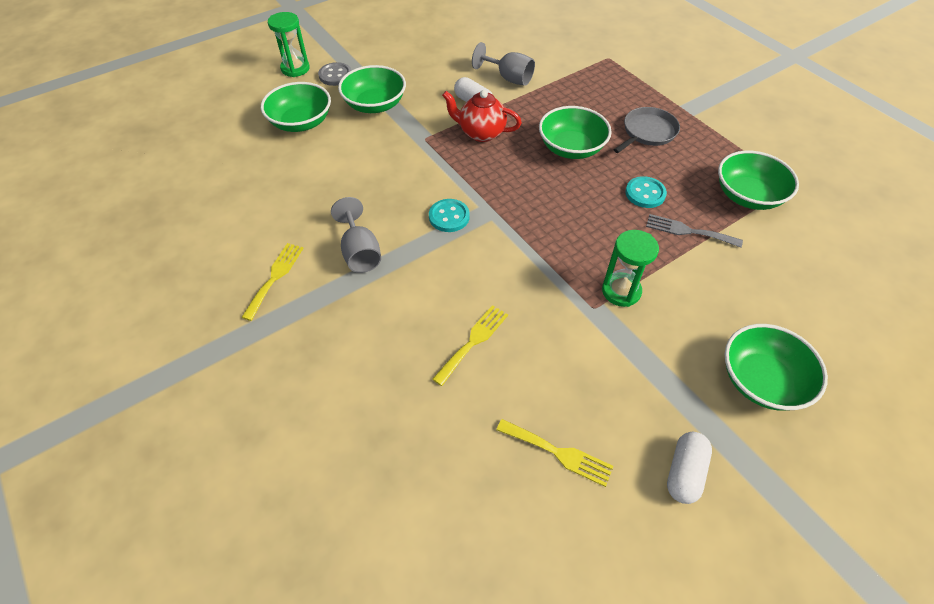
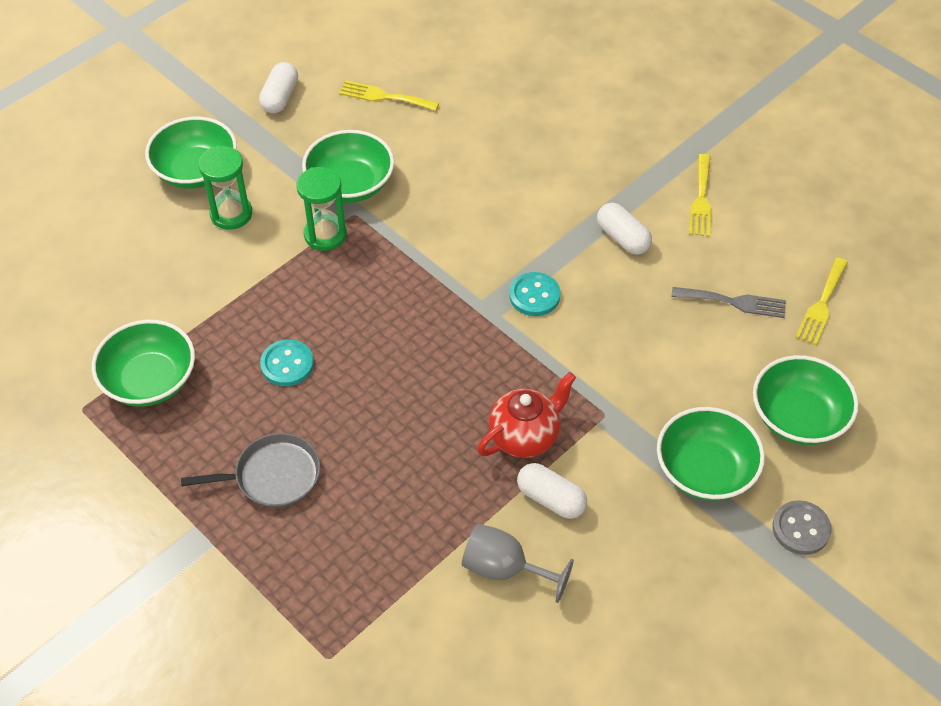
camera: 170 degrees right, 0 degrees up
green hourglass [268,12,310,77] -> green hourglass moved to [198,146,252,230]
grey goblet [331,197,381,273] -> white capsule [597,203,652,255]
yellow fork [432,305,508,386] -> yellow fork moved to [796,258,848,345]
red teapot [442,90,522,142] -> red teapot turned 45 degrees counterclockwise [477,372,576,458]
green bowl [539,106,612,159] -> green bowl moved to [302,130,394,203]
grey pan [614,107,680,153] -> grey pan turned 135 degrees counterclockwise [181,433,320,508]
grey fork [646,214,743,248] -> grey fork moved to [671,287,786,318]

